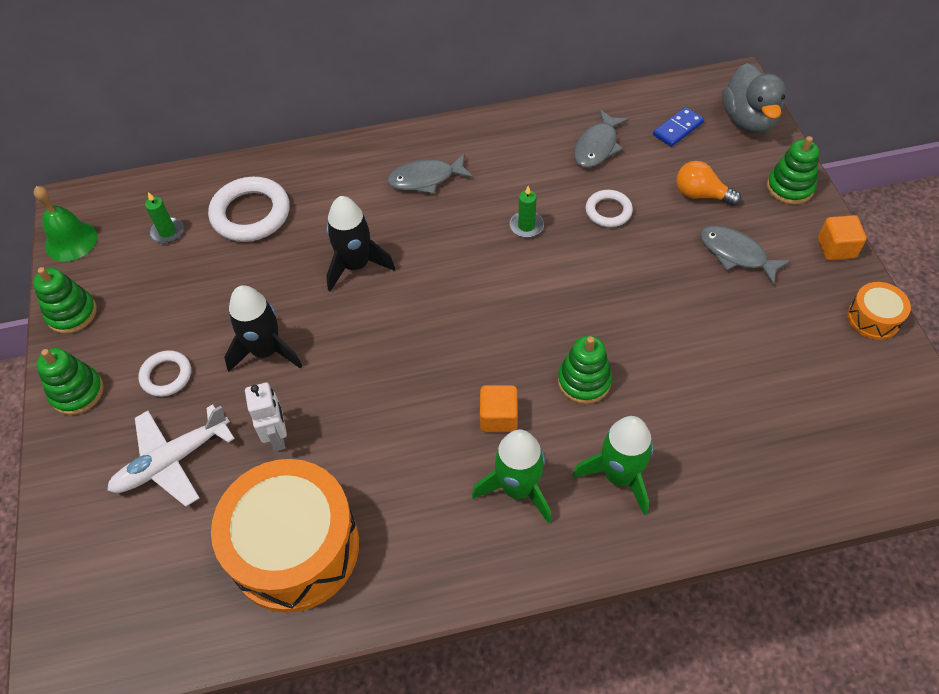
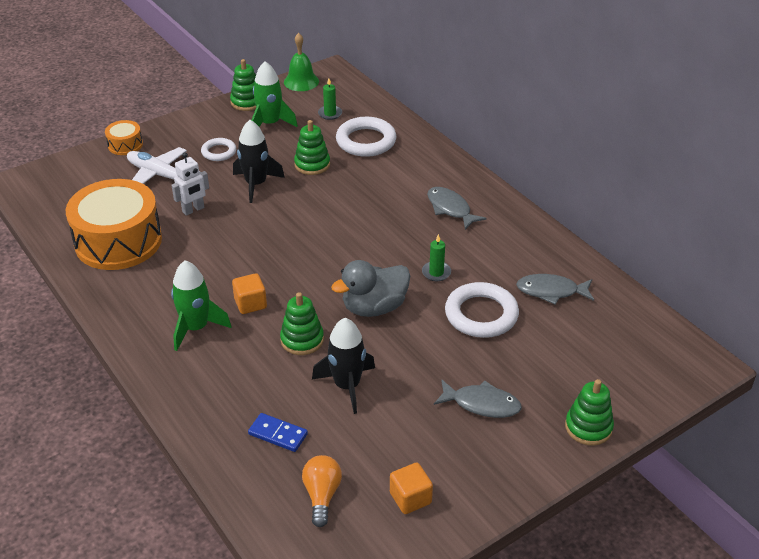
camera: 65 degrees right, 15 degrees down
green stacking toy [36,348,104,415] -> green stacking toy moved to [294,120,330,175]
black rocket [326,196,395,292] -> black rocket moved to [312,318,375,414]
green rocket [573,416,653,515] -> green rocket moved to [251,61,298,127]
white ring [586,190,633,227] -> white ring [445,282,519,338], size x1.75
blue domino [653,107,704,147] -> blue domino moved to [248,413,308,452]
orange light bulb [676,161,741,206] -> orange light bulb moved to [302,455,342,527]
grey fish [700,225,791,285] -> grey fish turned 90 degrees clockwise [434,379,522,418]
grey duck [722,63,786,133] -> grey duck moved to [331,260,410,317]
orange cube [818,215,867,260] -> orange cube moved to [390,463,433,514]
orange drum [848,282,911,340] -> orange drum moved to [105,120,143,155]

